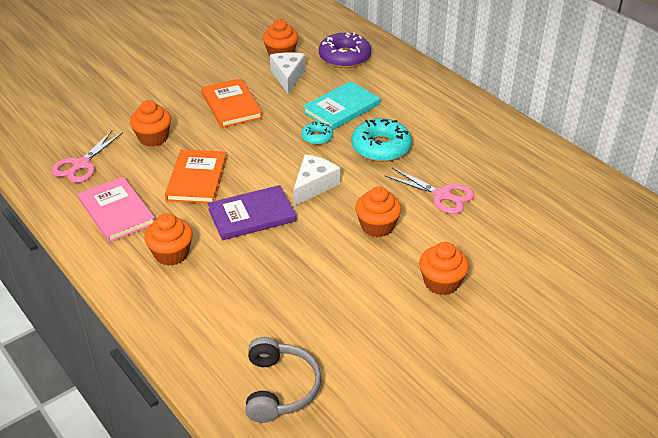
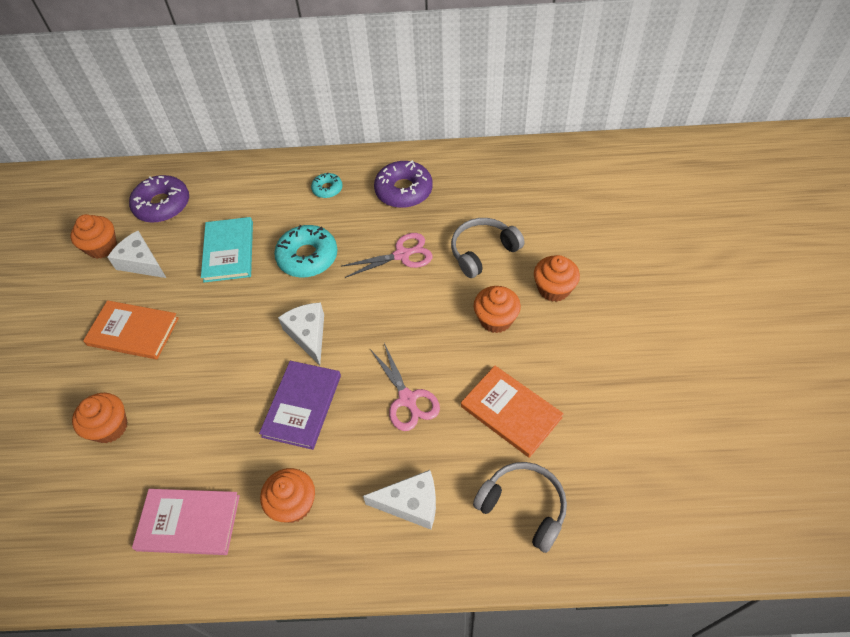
camera: 50 degrees left, 15 degrees up
pink scissors [51,130,123,183] -> pink scissors moved to [370,343,440,431]
orange book [165,149,227,204] -> orange book moved to [461,366,564,458]
turquoise donut [301,121,333,145] -> turquoise donut moved to [311,173,342,198]
orange cupcake [355,186,402,237] -> orange cupcake moved to [534,255,580,302]
none -> white cheese [363,470,436,530]
none -> purple donut [374,160,433,208]
none -> grey headphones [451,218,525,278]

